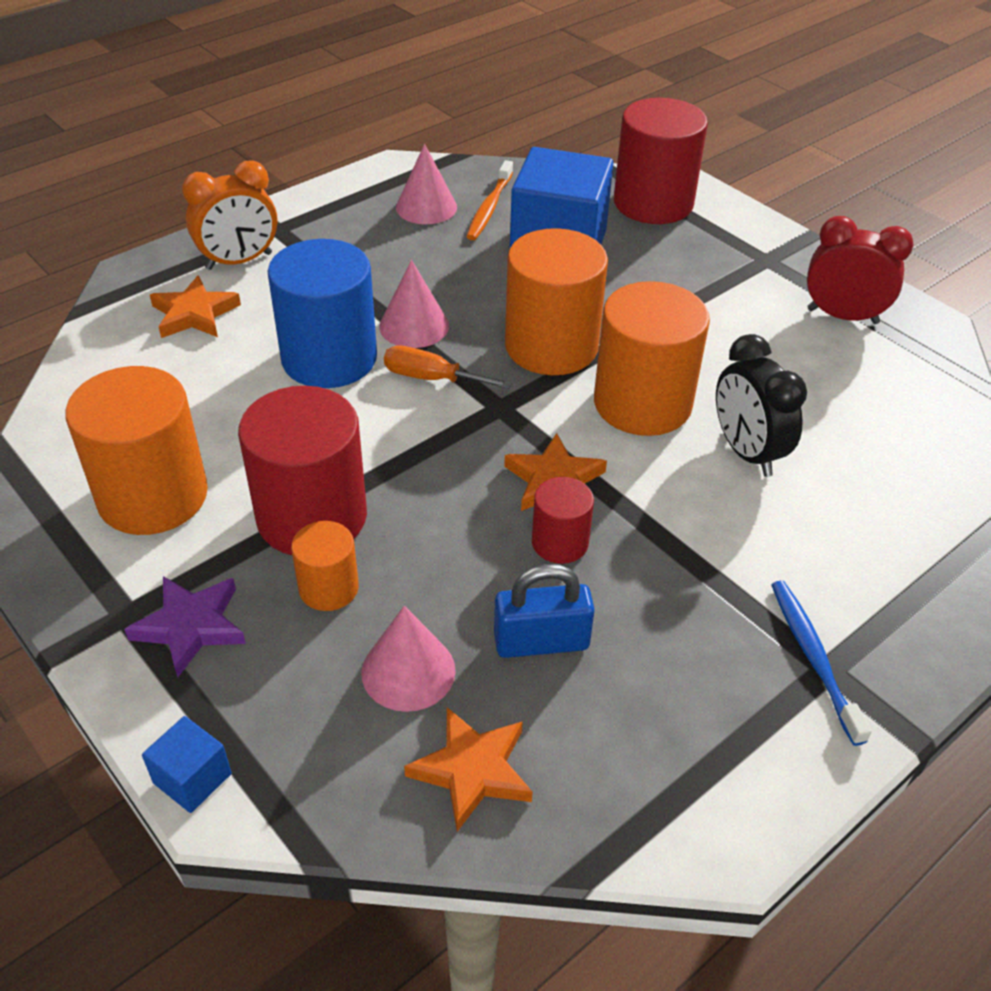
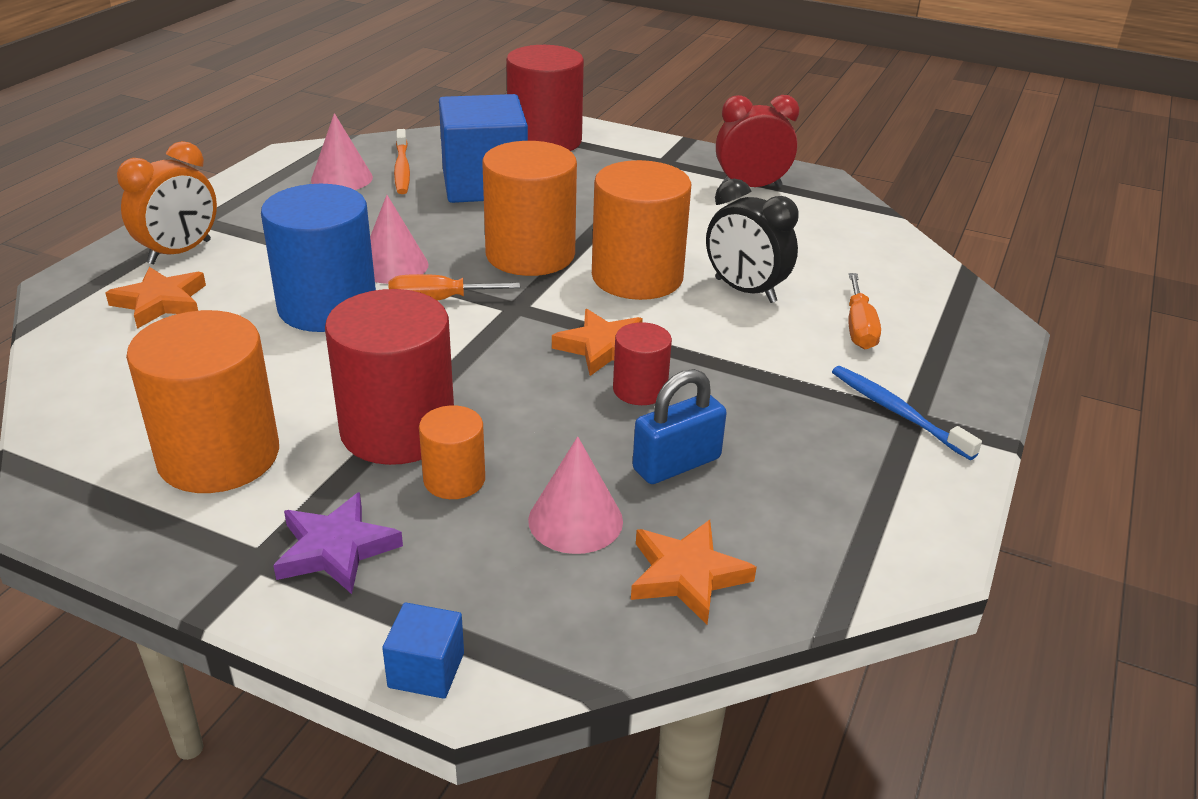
camera: 25 degrees left, 10 degrees down
none -> orange screwdriver [848,273,881,349]

